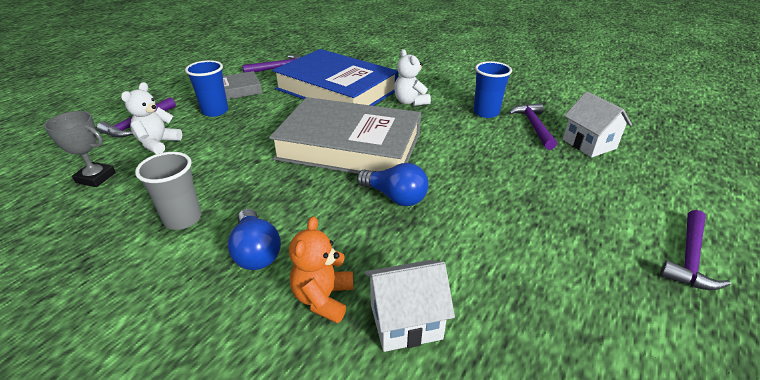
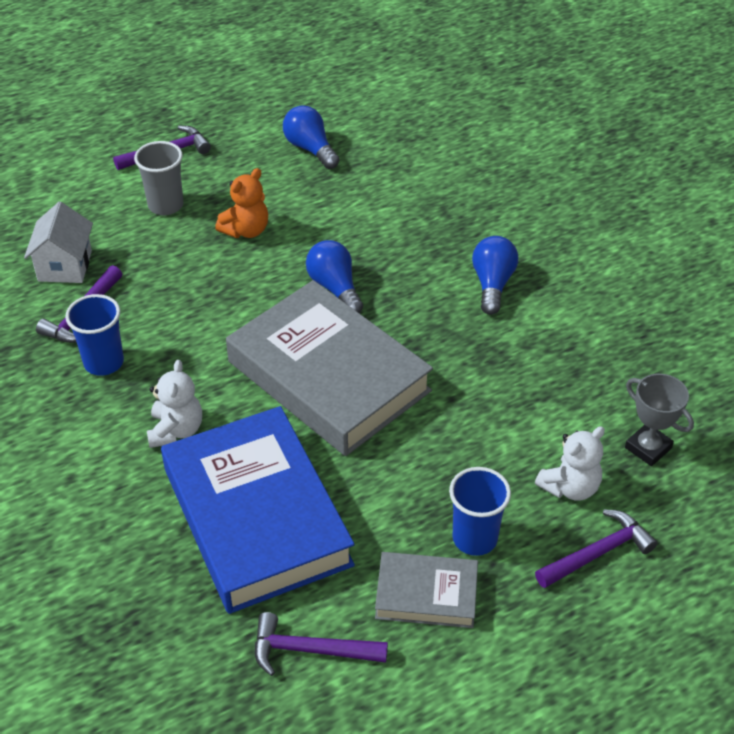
camera: 150 degrees left, 10 degrees up
grey cup [135,152,201,230] -> grey cup moved to [134,141,183,215]
orange teddy bear [289,216,353,323] -> orange teddy bear moved to [215,168,268,238]
white house [365,260,455,352] -> none
none -> blue light bulb [283,105,339,169]

